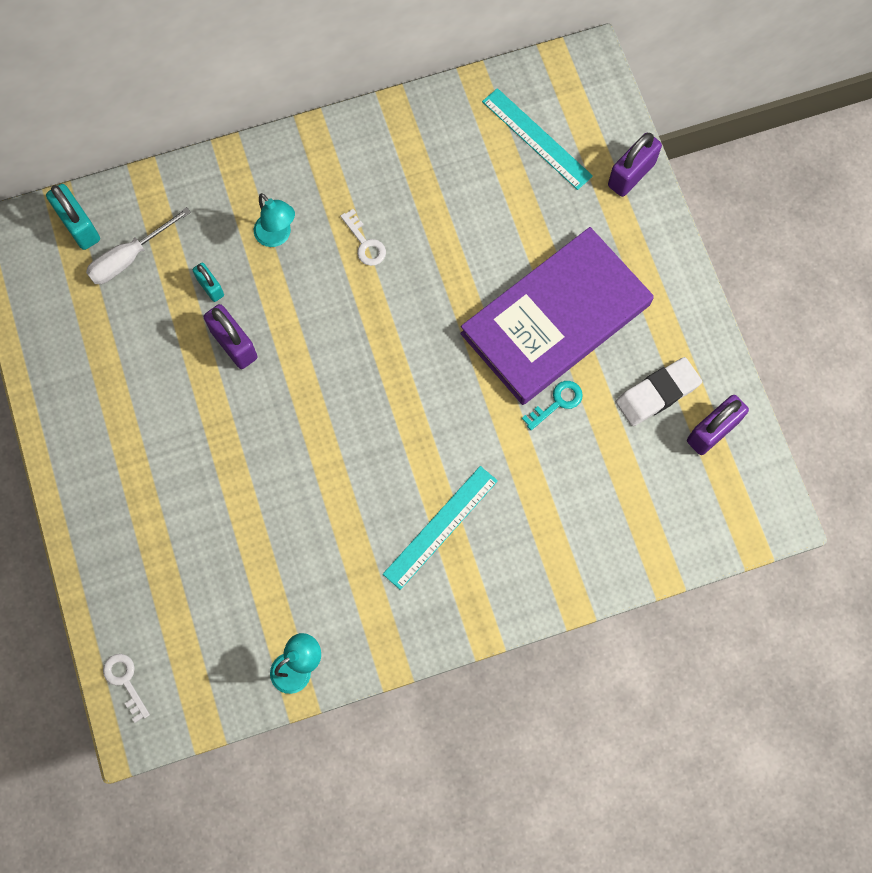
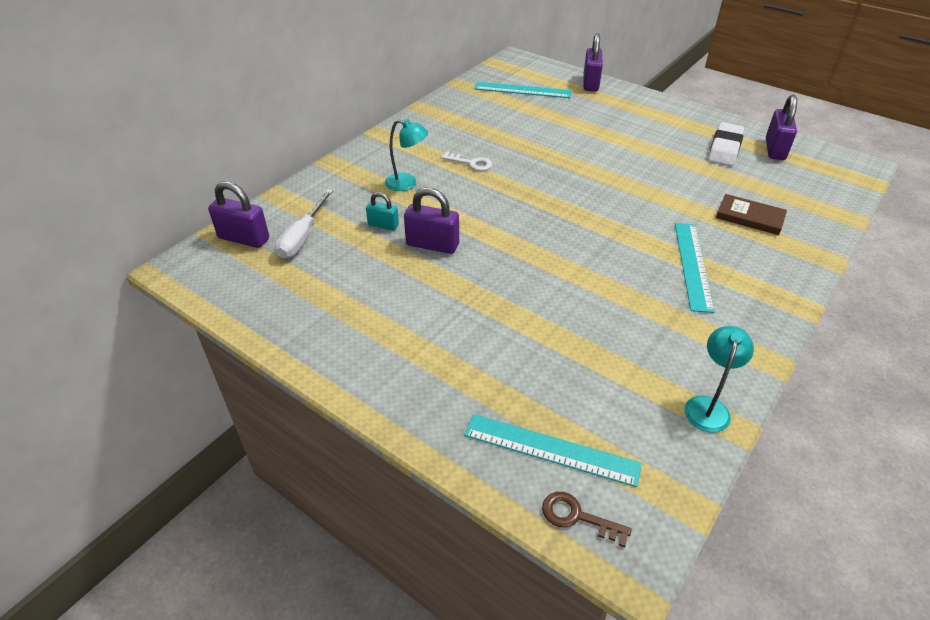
camera: 35 degrees left, 30 degrees down
turquoise padlock [46,184,100,250] -> purple padlock [208,181,269,248]
white key [103,654,150,723] -> brown key [542,492,632,547]
purple book [460,227,654,405] -> none
turquoise key [522,381,583,430] -> none
none -> turquoise ruler [464,414,642,487]
none -> brown book [716,194,787,235]

